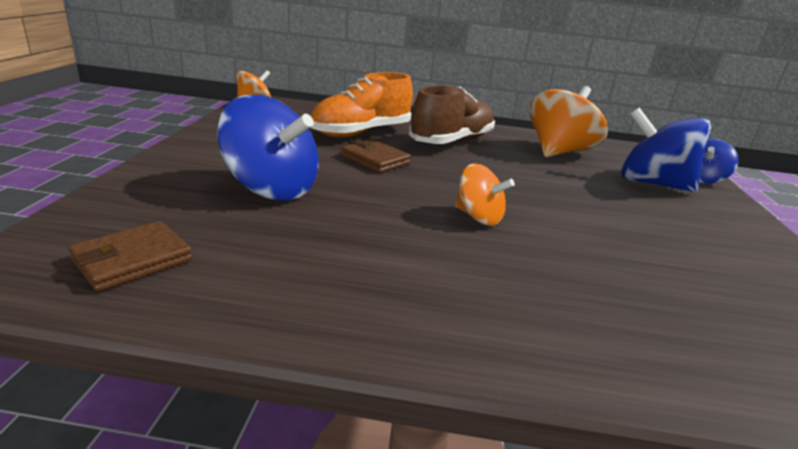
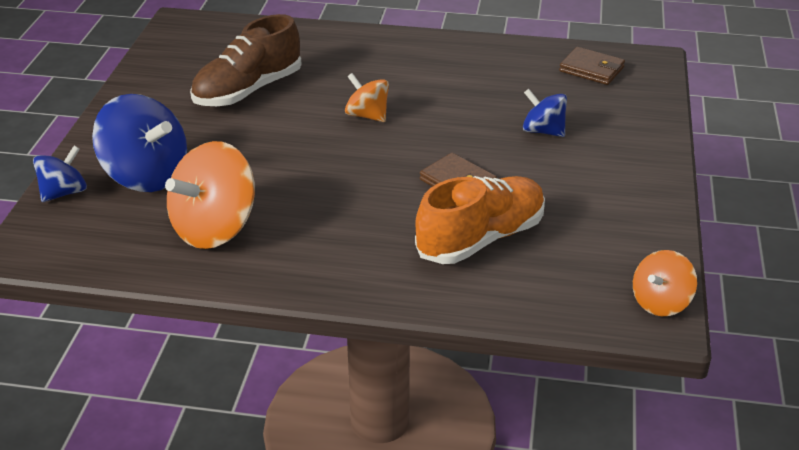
camera: 175 degrees left, 10 degrees up
brown wallet [68,221,192,291] -> brown wallet turned 75 degrees clockwise [559,47,625,85]
blue spinning top [217,95,319,200] -> blue spinning top [523,89,567,137], size x0.57
brown shoe [409,86,495,144] -> brown shoe moved to [190,14,302,106]

